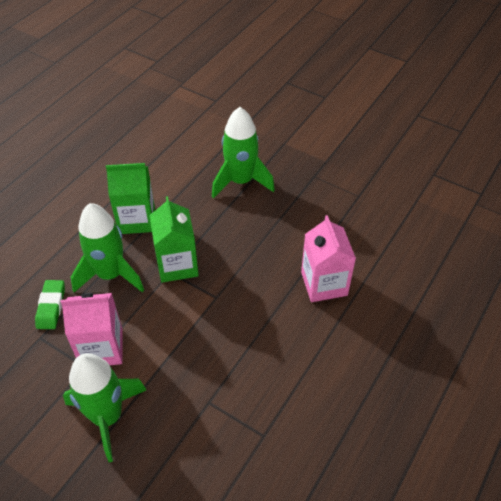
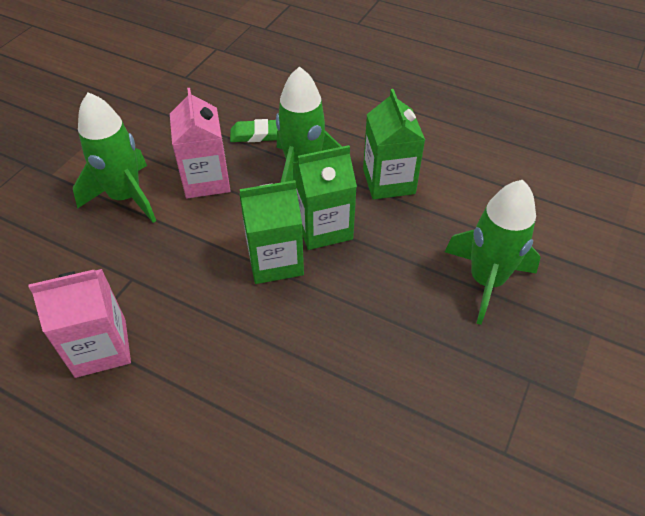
camera: 85 degrees right, 0 degrees up
pink carton [301,215,356,302] -> pink carton moved to [28,269,131,378]
none -> green carton [239,180,304,284]

